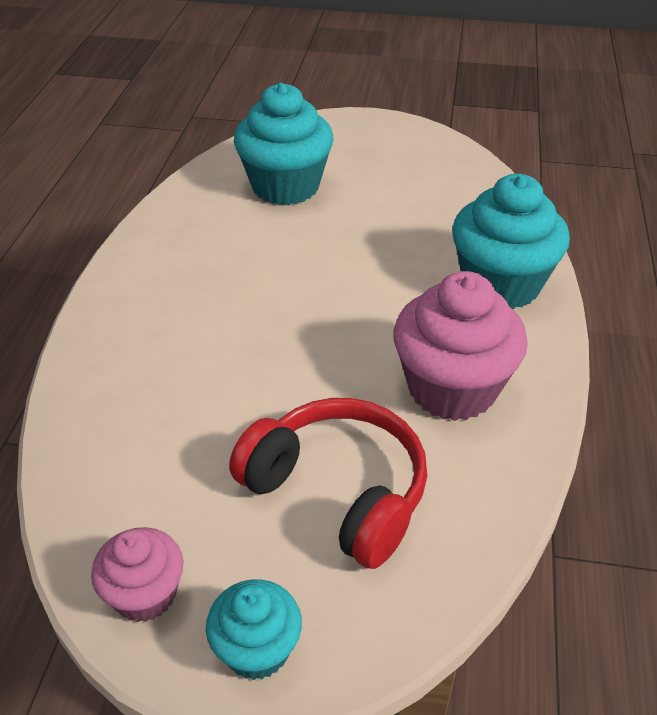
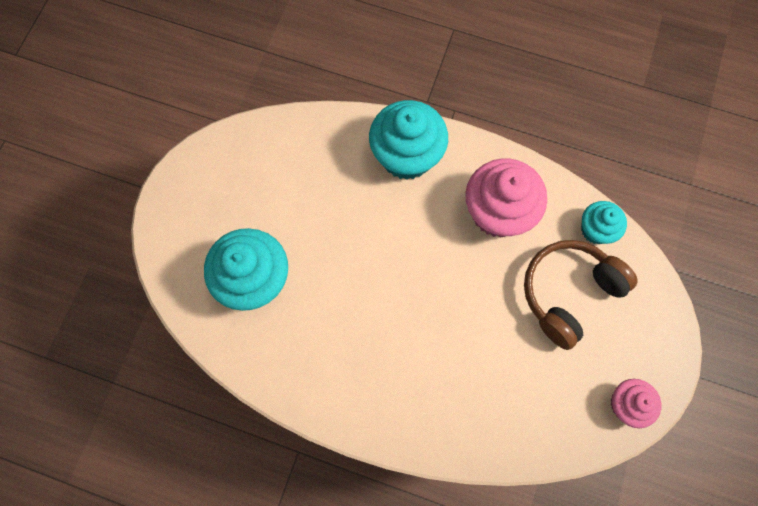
camera: 80 degrees left, 30 degrees up
turquoise cupcake [206,579,302,680] -> turquoise cupcake moved to [581,201,627,244]
red headphones [229,398,427,569] -> brown headphones [524,240,638,350]

